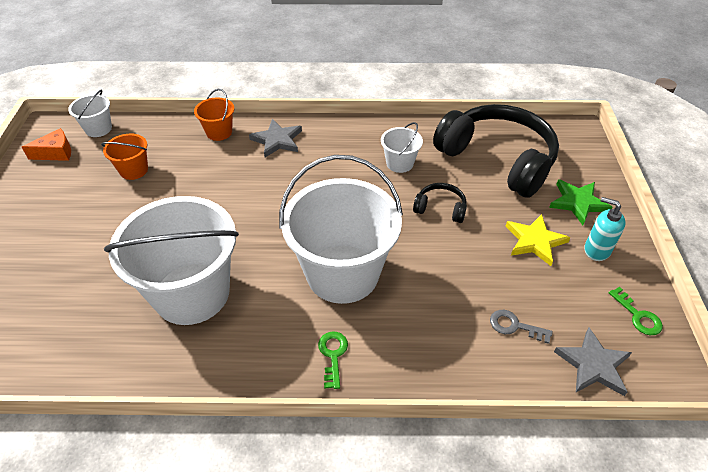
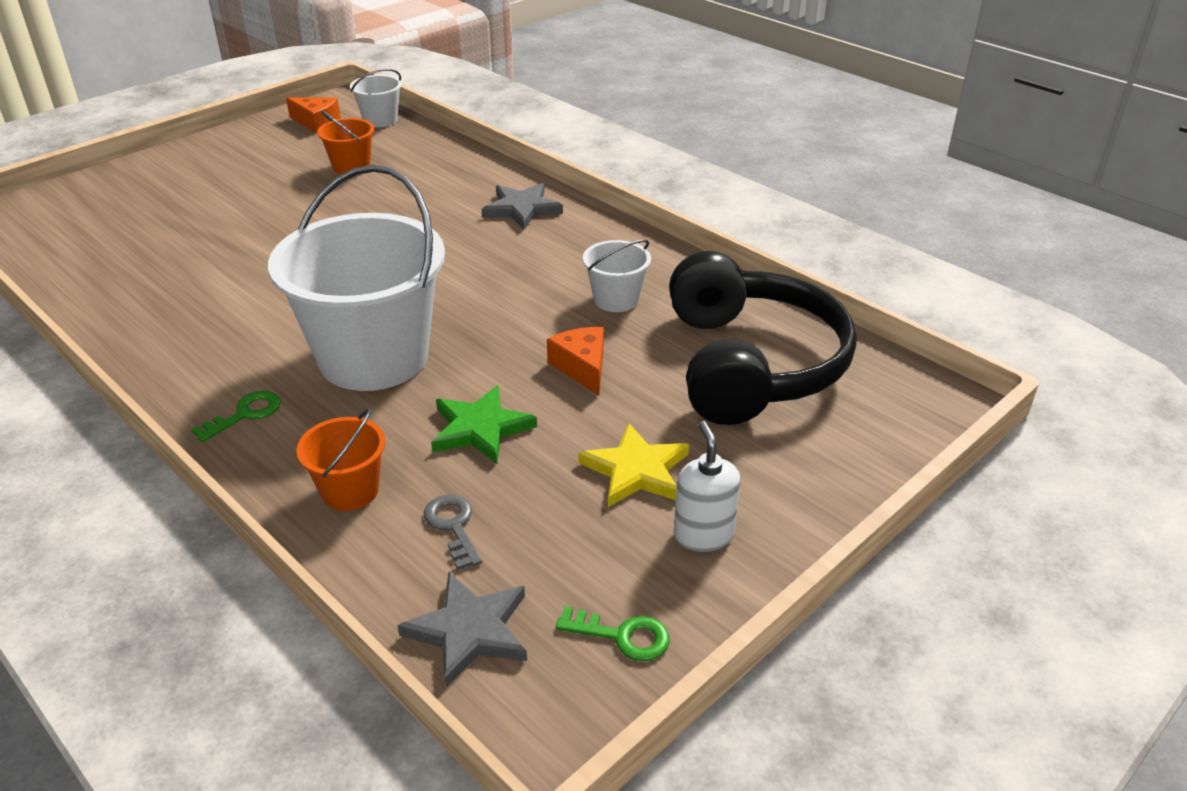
camera: 45 degrees right, 10 degrees down
white bucket [104,196,239,325] -> none
orange bucket [194,89,234,141] -> orange bucket moved to [296,408,386,511]
black headphones [413,183,467,223] -> orange cheese [547,327,604,395]
green star [549,179,613,225] -> green star moved to [431,385,537,464]
turquoise soap dispenser [584,197,626,261] -> white soap dispenser [674,421,741,552]
green key [609,287,663,335] -> green key turned 90 degrees counterclockwise [556,606,670,661]

